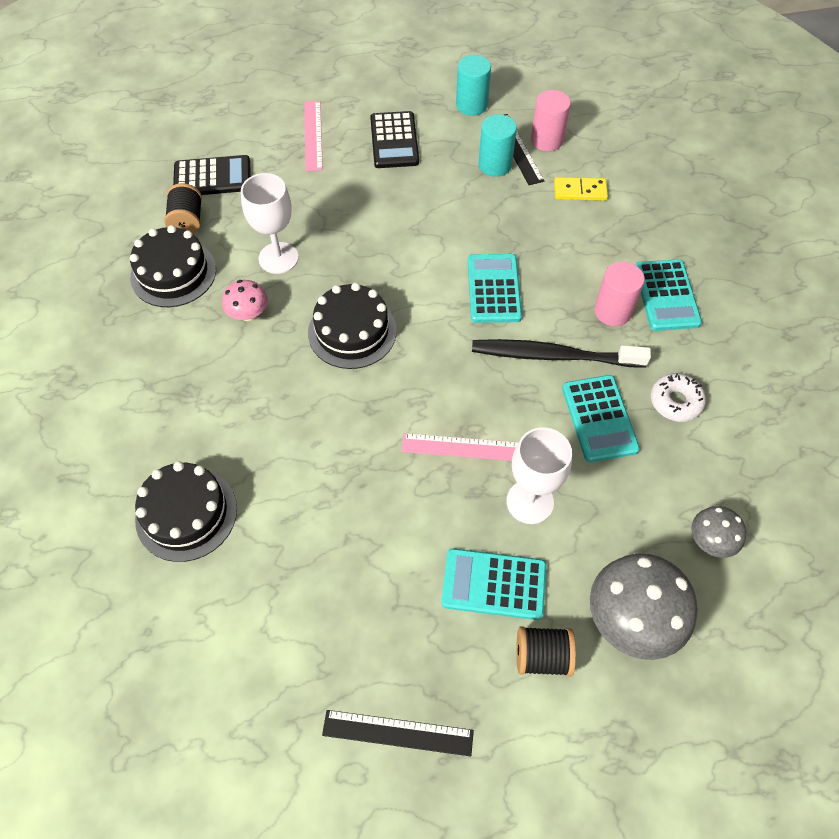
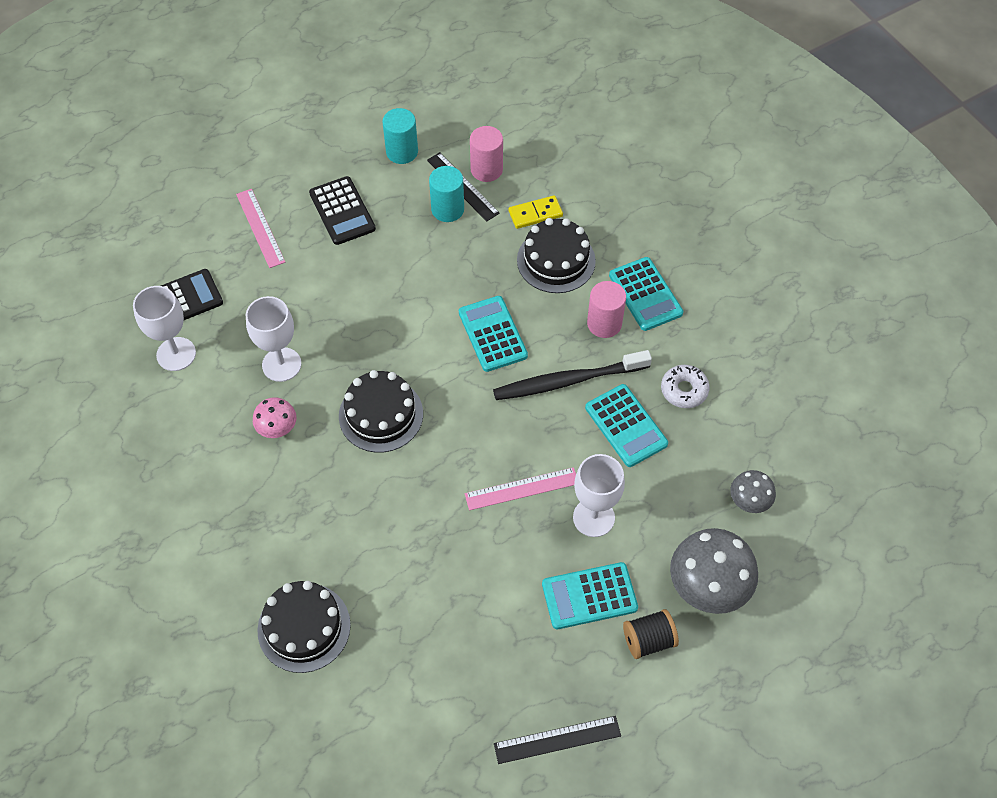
camera: 20 degrees left, 0 degrees up
black cake [130,225,216,307] -> black cake moved to [517,218,596,293]
black spool [165,183,202,234] -> white goblet [133,286,196,371]

